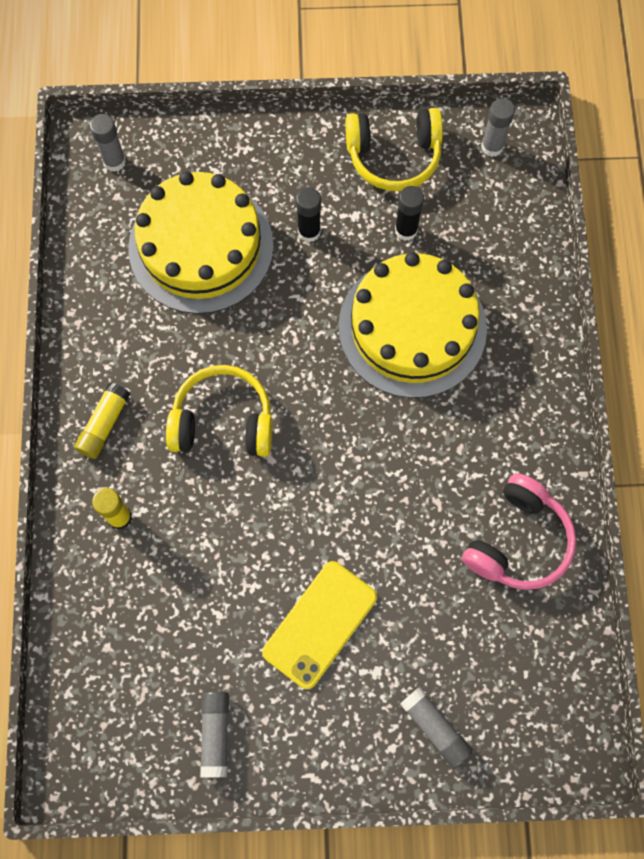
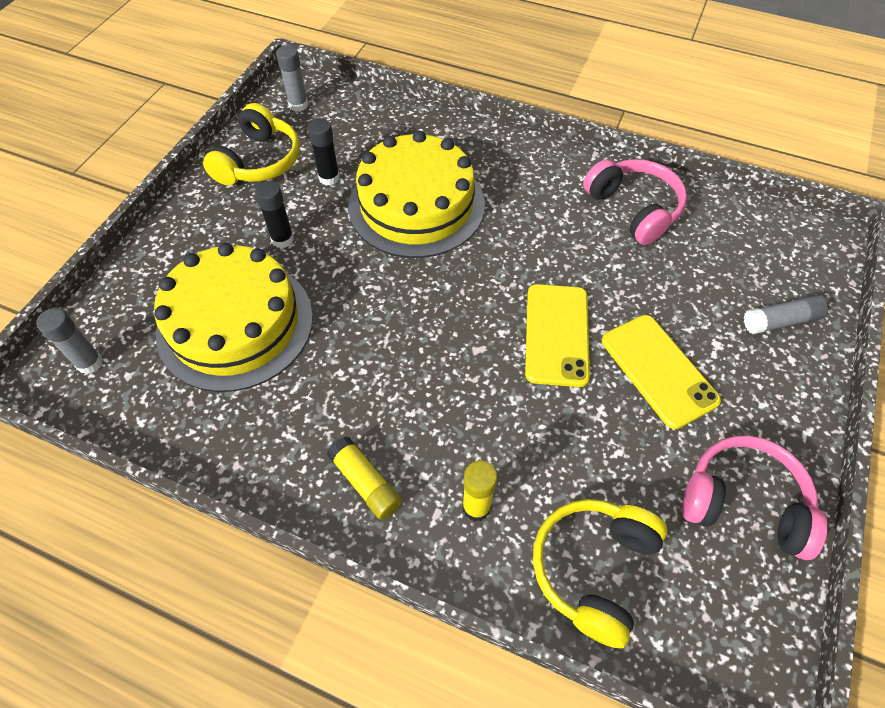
camera: 65 degrees left, 15 degrees down
yellow headphones [166,365,273,457] -> yellow headphones moved to [533,499,668,649]
grey glue stick [200,692,229,778] -> pink headphones [682,435,828,560]
none -> yellow phone [525,284,590,387]

